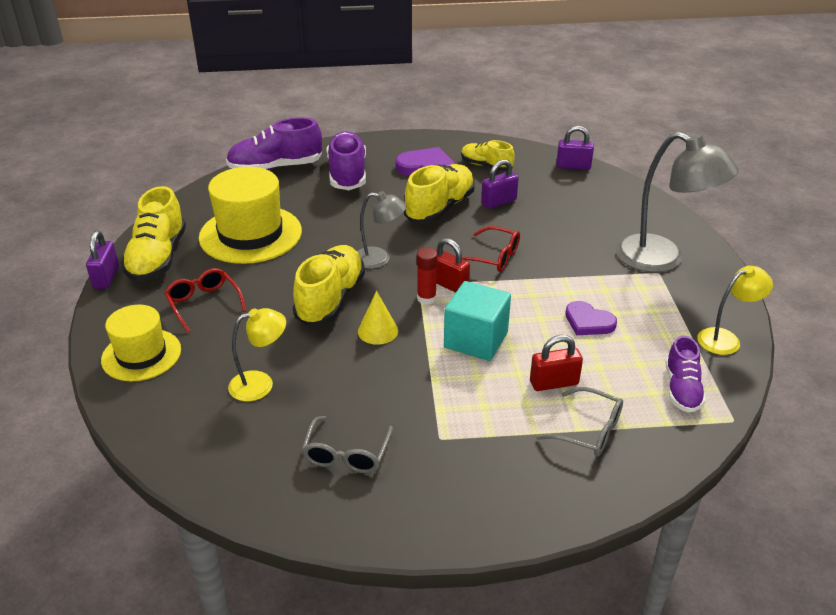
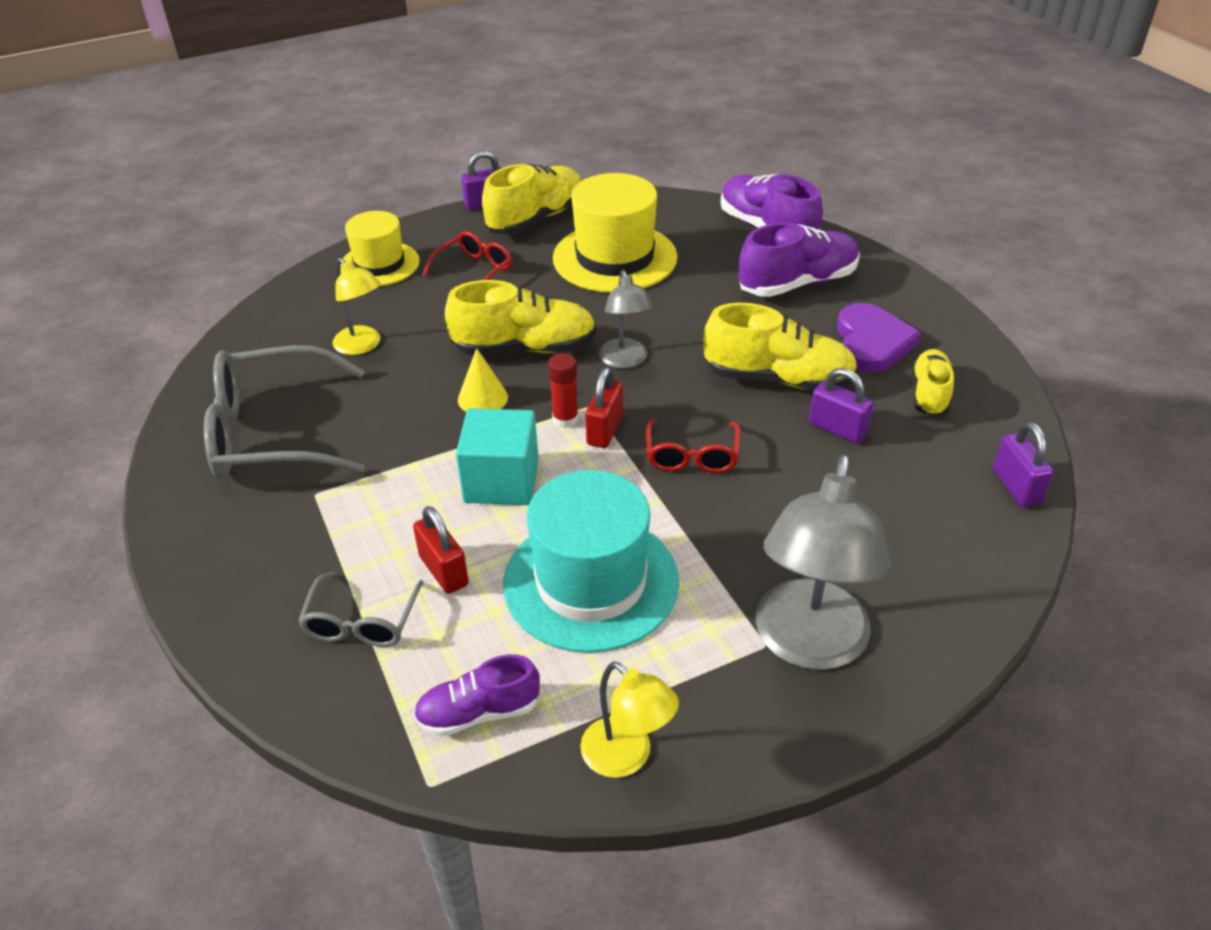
camera: 70 degrees right, 5 degrees up
yellow shoe [121,186,186,282] -> yellow shoe turned 150 degrees clockwise [482,164,581,235]
grey glasses [302,416,393,473] -> grey glasses [204,345,365,479], size x1.91
purple heart [565,301,617,335] -> turquoise hat [503,470,679,653]

